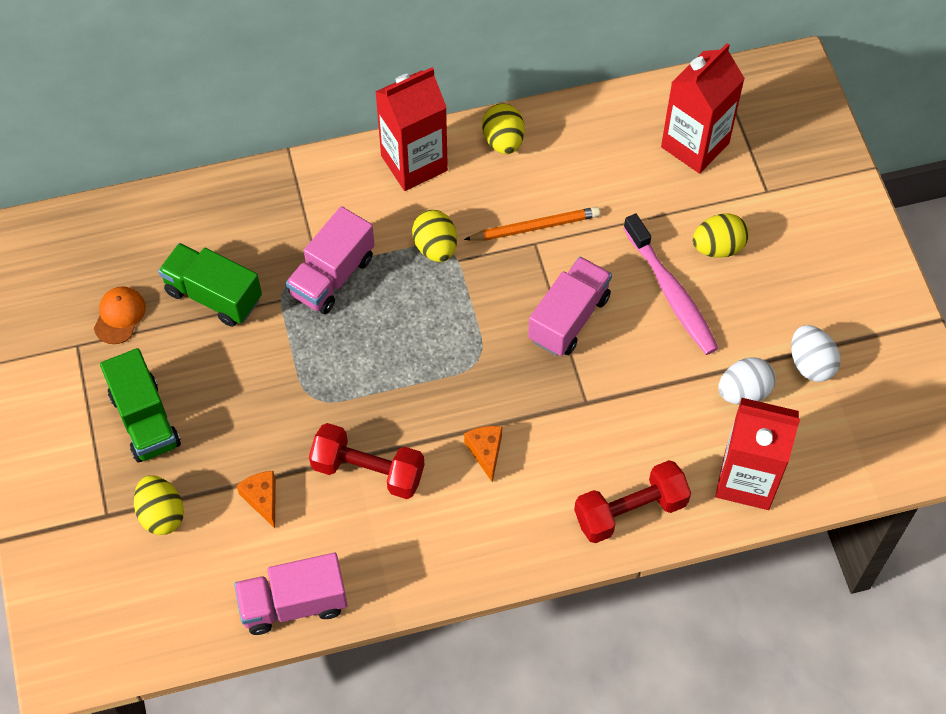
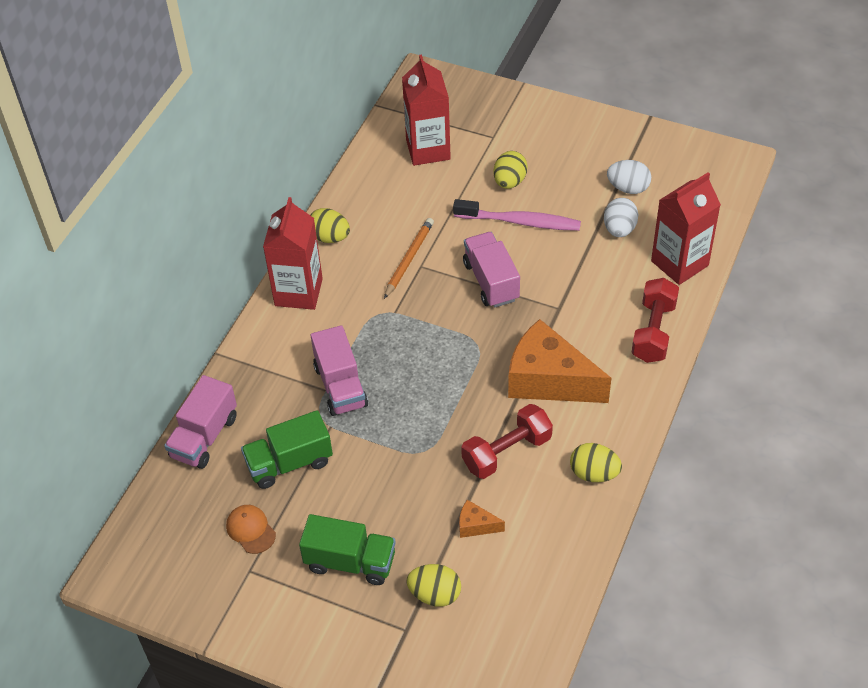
camera: 50 degrees left, 10 degrees down
pink truck [234,553,348,635] -> pink truck moved to [164,375,237,469]
yellow egg [412,210,457,262] -> yellow egg moved to [570,443,622,482]
orange cheese [464,426,502,483] -> orange cheese [508,319,611,403], size x2.36

